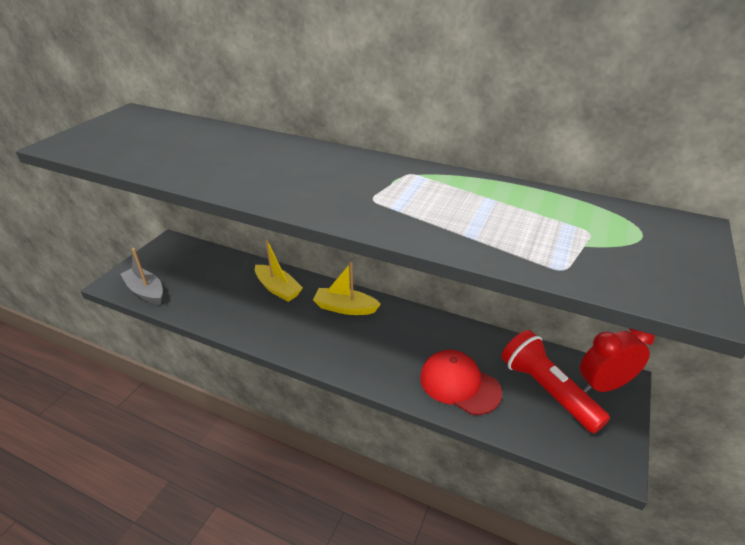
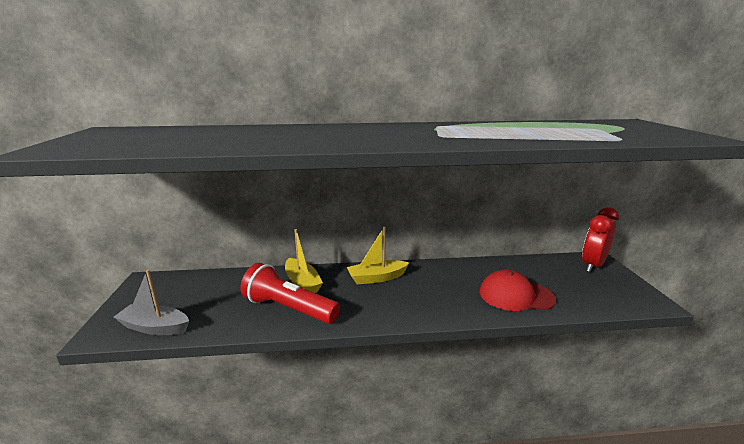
camera: 30 degrees left, 15 degrees down
yellow boat [255,240,303,302] -> yellow boat turned 45 degrees clockwise [285,229,323,293]
red flashlight [501,330,610,434] -> red flashlight moved to [240,263,340,324]

